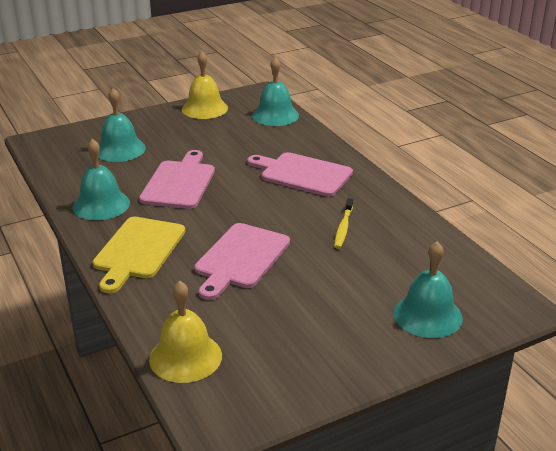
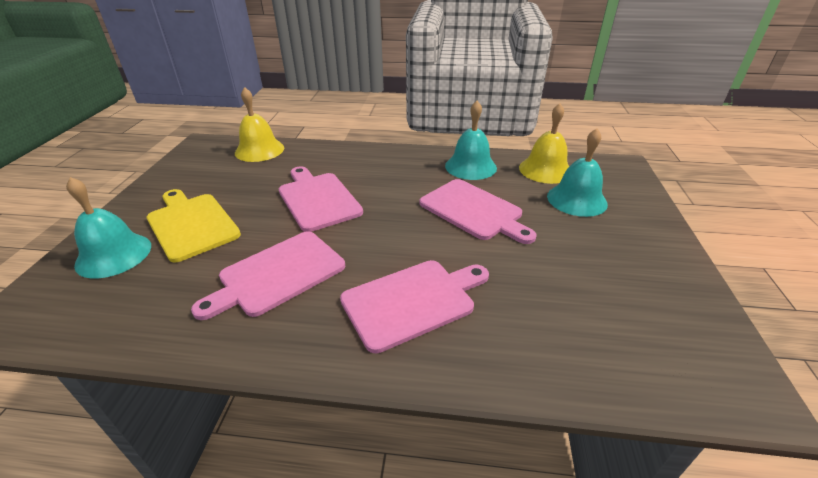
camera: 125 degrees right, 5 degrees up
yellow cutting board [93,217,185,293] -> yellow cutting board moved to [147,189,241,263]
yellow bell [182,51,228,119] -> yellow bell moved to [519,103,569,184]
turquoise bell [252,57,299,126] -> none
yellow toothbrush [334,198,353,249] -> pink cutting board [191,231,345,320]

